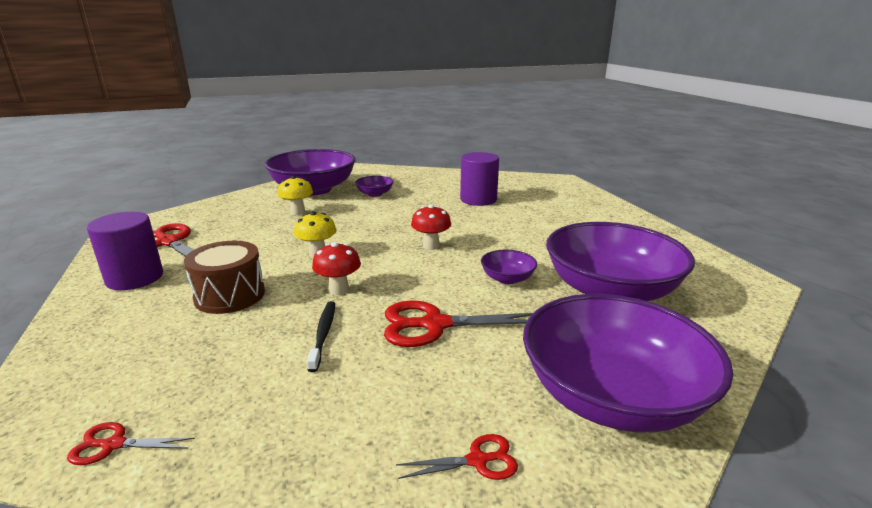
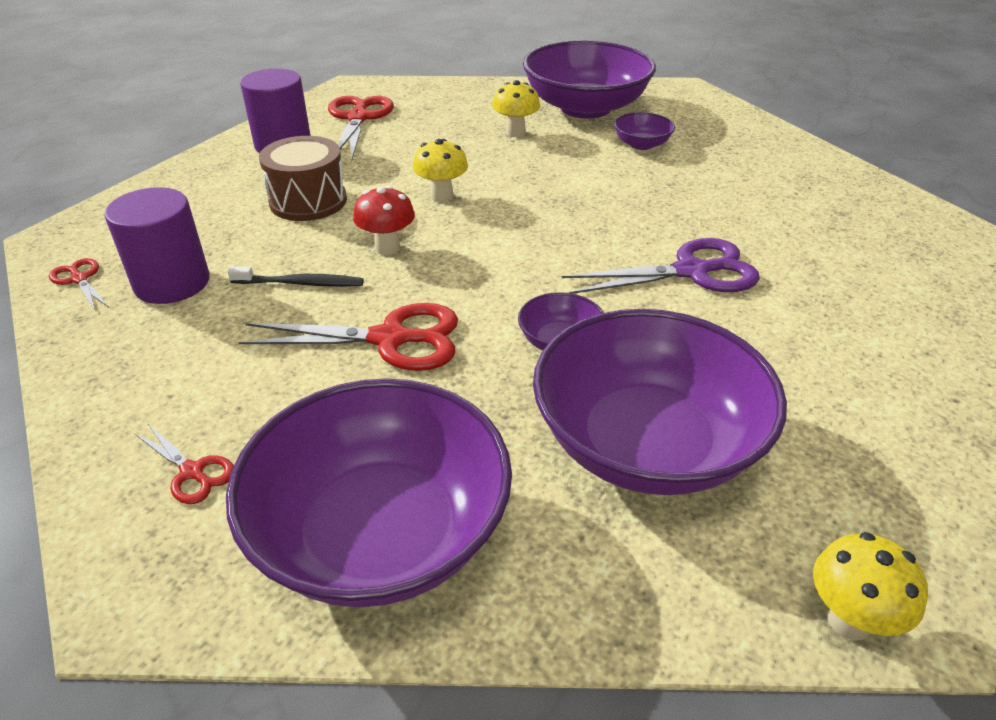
camera: 50 degrees right, 15 degrees up
black toothbrush [307,301,335,372] -> black toothbrush turned 45 degrees clockwise [228,266,364,287]
red scissors [384,301,533,347] -> red scissors turned 135 degrees clockwise [239,303,458,371]
red mushroom [411,204,451,250] -> none
purple cylinder [460,152,499,206] -> purple cylinder moved to [104,187,209,304]
none -> purple scissors [562,238,760,294]
none -> yellow mushroom [813,532,928,641]

